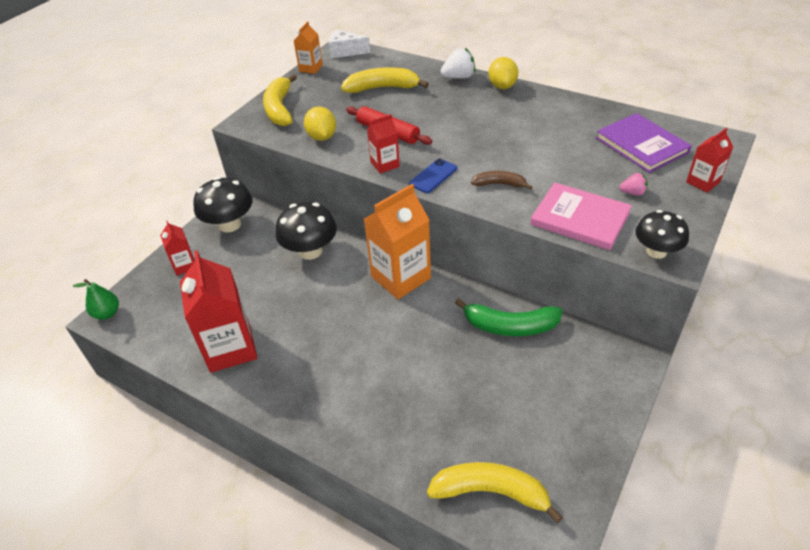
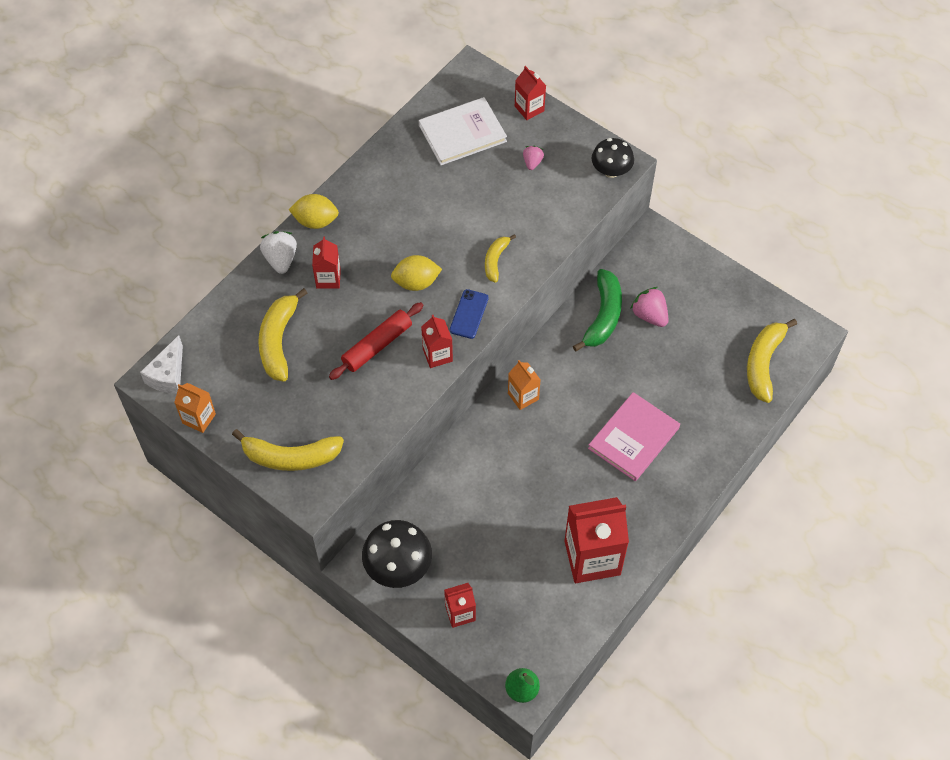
camera: 85 degrees left, 15 degrees up
black mushroom [276,202,337,260] -> none
yellow lemon [304,106,336,141] -> yellow lemon moved to [391,255,442,291]
orange carton [364,184,431,299] -> orange carton [508,360,540,410], size x0.51
blue phone [409,159,457,193] -> blue phone turned 60 degrees clockwise [450,289,489,339]
brown banana [471,171,532,190] -> yellow banana [485,234,516,283]
pink book [530,182,632,250] -> pink book moved to [588,392,680,481]
purple book [596,113,692,173] -> white book [419,97,507,165]
none -> red carton [312,236,341,289]
none -> pink strawberry [630,287,669,327]

